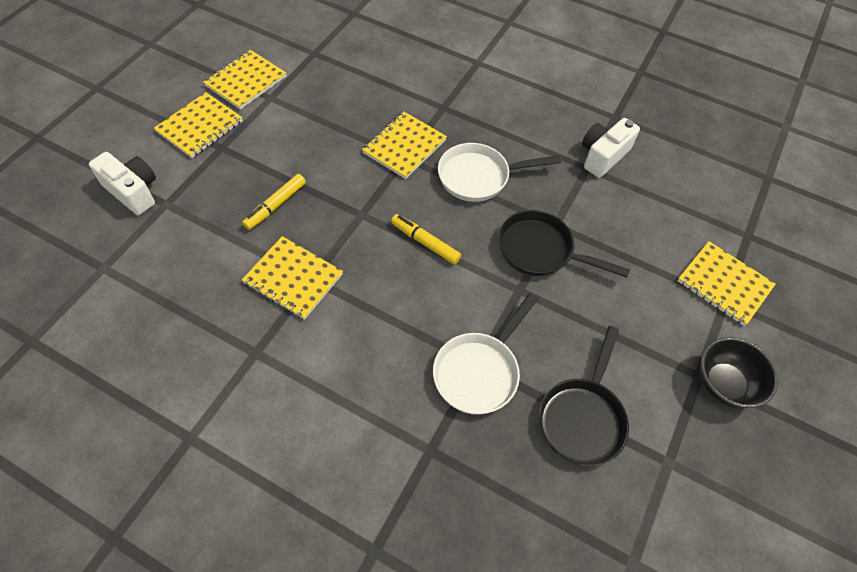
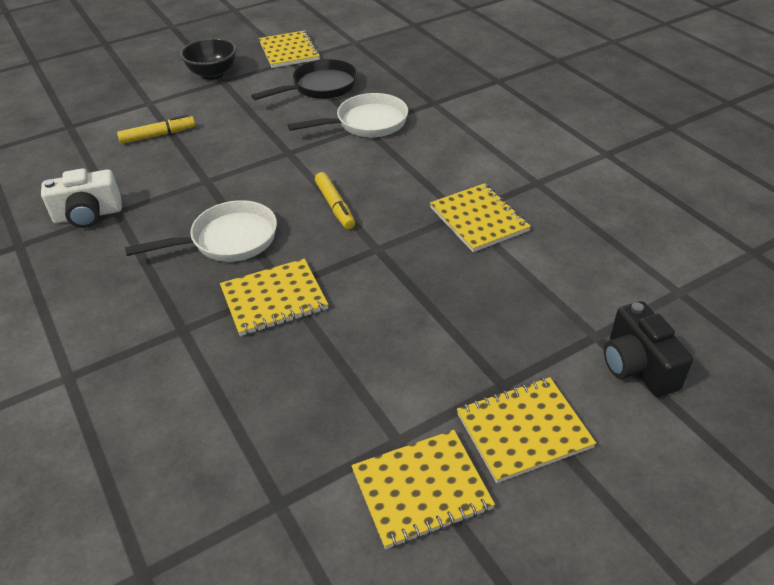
camera: 145 degrees left, 15 degrees down
white camera [89,152,156,215] -> black camera [604,301,693,397]
yellow marker [242,174,306,230] -> yellow marker moved to [117,114,195,144]
white pan [438,143,561,202] -> white pan turned 45 degrees counterclockwise [125,200,277,262]
black pan [498,210,630,278] -> none
yellow notebook [678,241,776,326] -> yellow notebook moved to [259,30,320,68]

